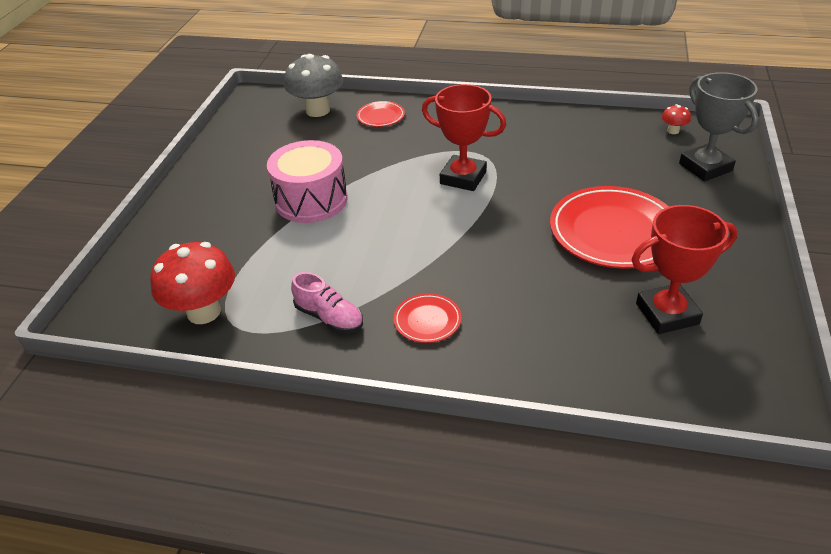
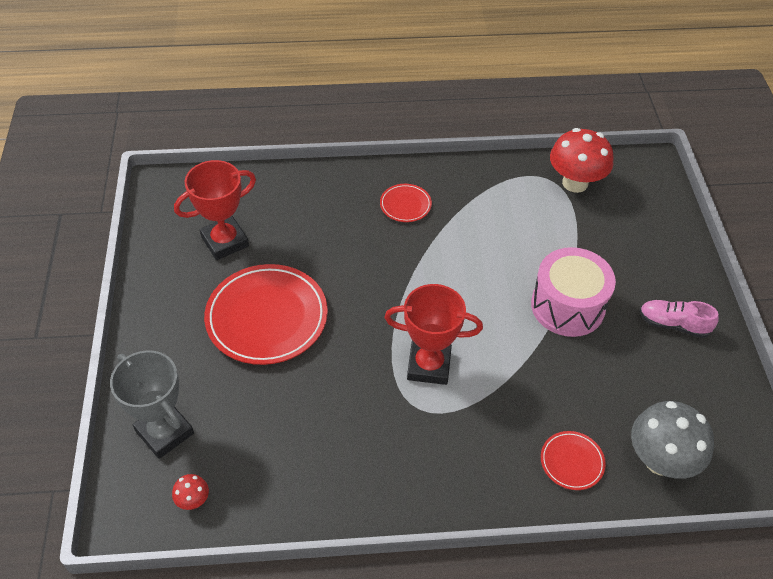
camera: 160 degrees right, 10 degrees up
pink shoe [291,272,363,333] -> pink shoe moved to [639,300,719,338]

